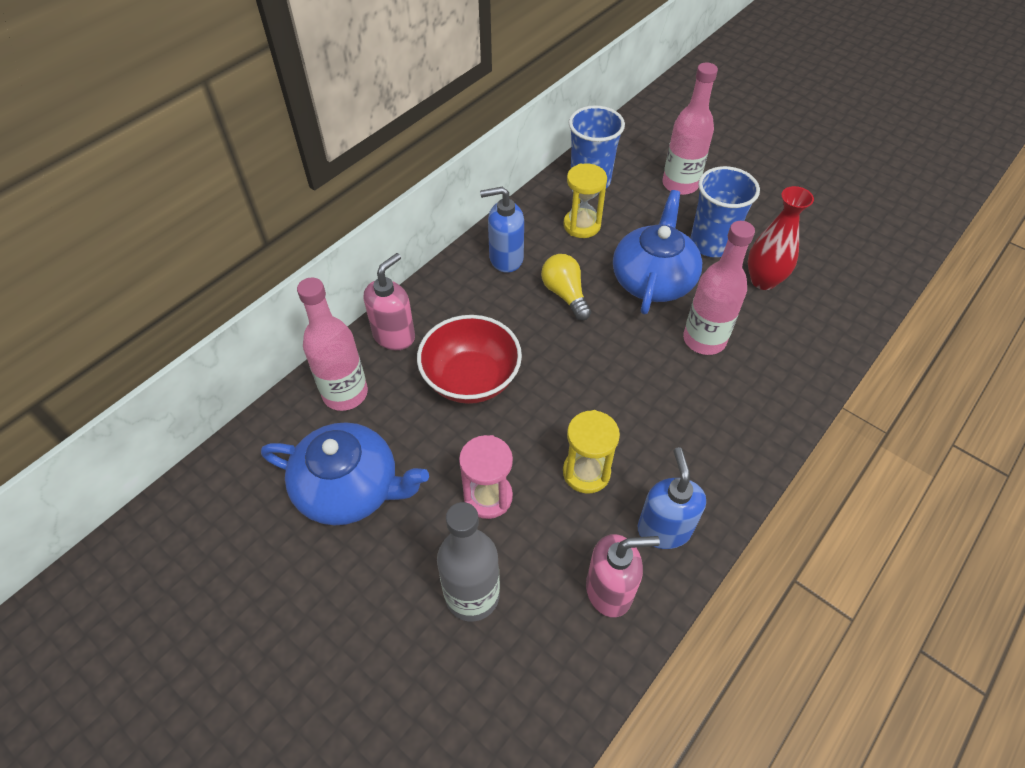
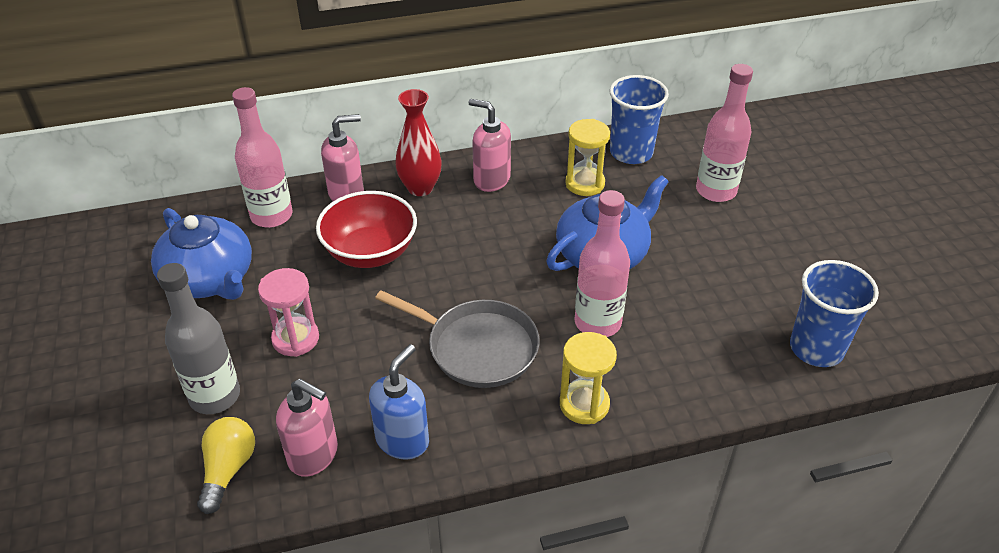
camera: 35 degrees right, 10 degrees down
blue soap dispenser [480,187,524,273] -> pink soap dispenser [469,99,511,192]
yellow light bulb [541,254,591,320] -> yellow light bulb moved to [197,417,255,514]
yellow hourglass [563,410,620,493] -> yellow hourglass moved to [560,332,617,424]
blue cup [690,166,760,257] -> blue cup moved to [790,260,879,367]
red vase [748,186,814,290] -> red vase moved to [395,89,442,196]
none -> grey pan [375,290,539,388]

